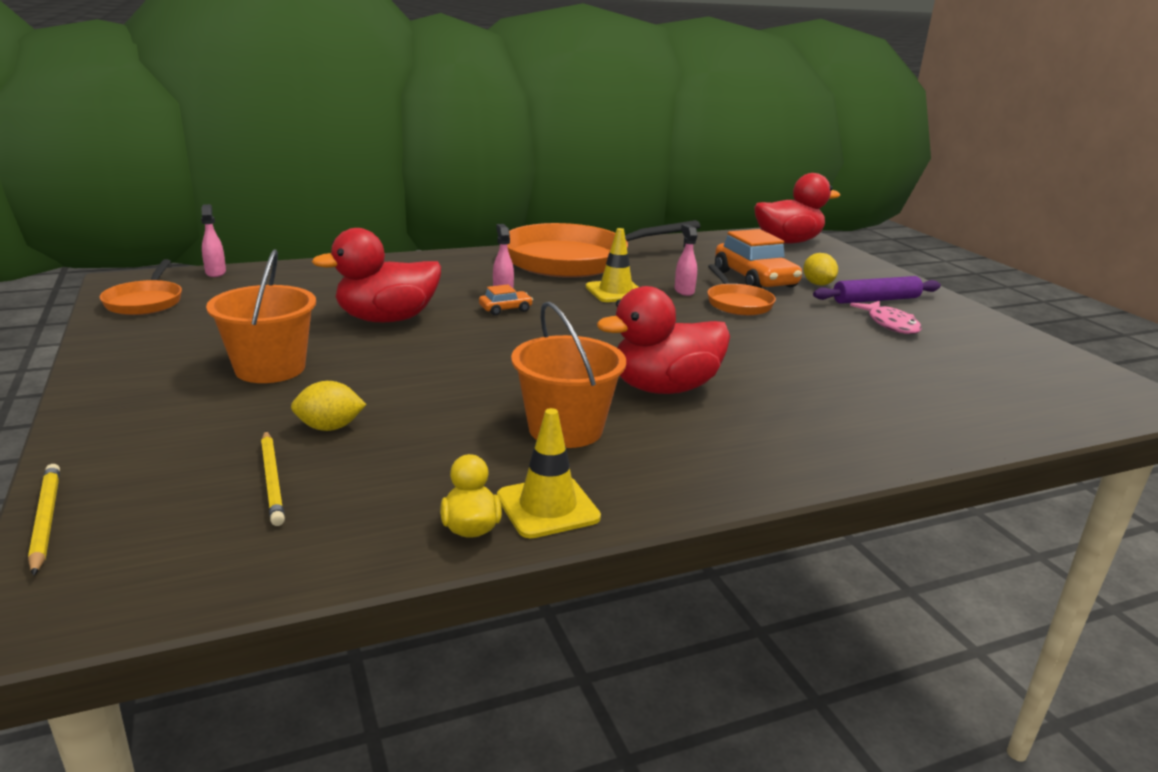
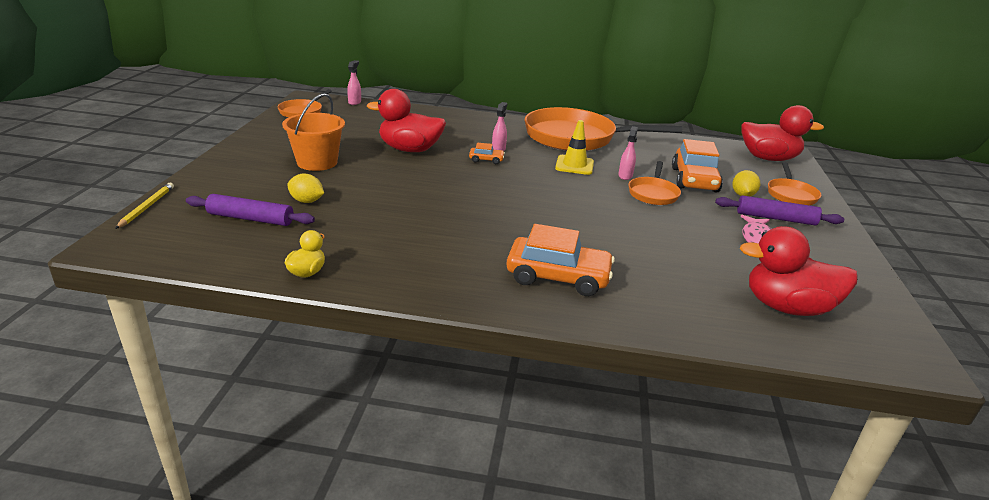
camera: 30 degrees right, 5 degrees up
yellow pencil [261,431,285,526] -> purple rolling pin [186,194,315,226]
yellow traffic cone [497,408,601,539] -> none
orange bucket [511,301,626,448] -> none
red duck [597,286,730,394] -> red duck moved to [740,226,858,316]
none -> orange car [507,224,615,296]
none -> orange pan [768,162,821,205]

